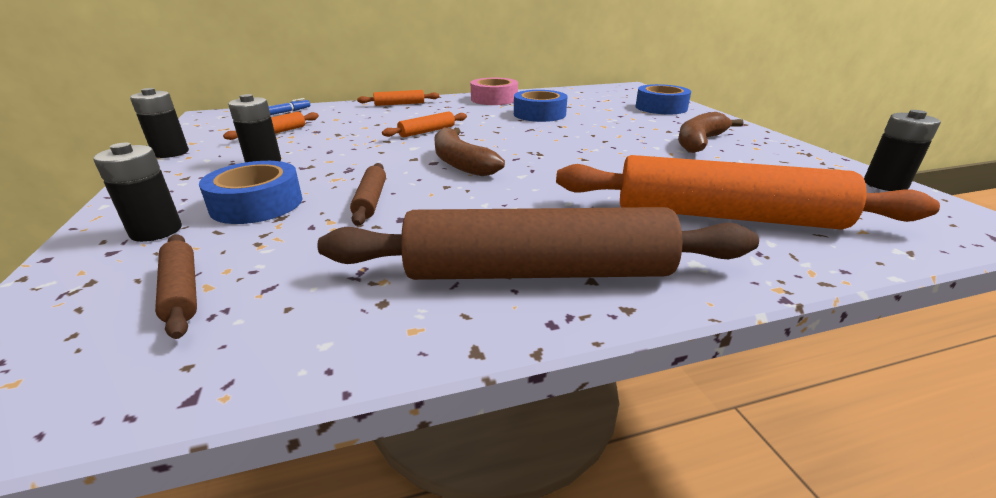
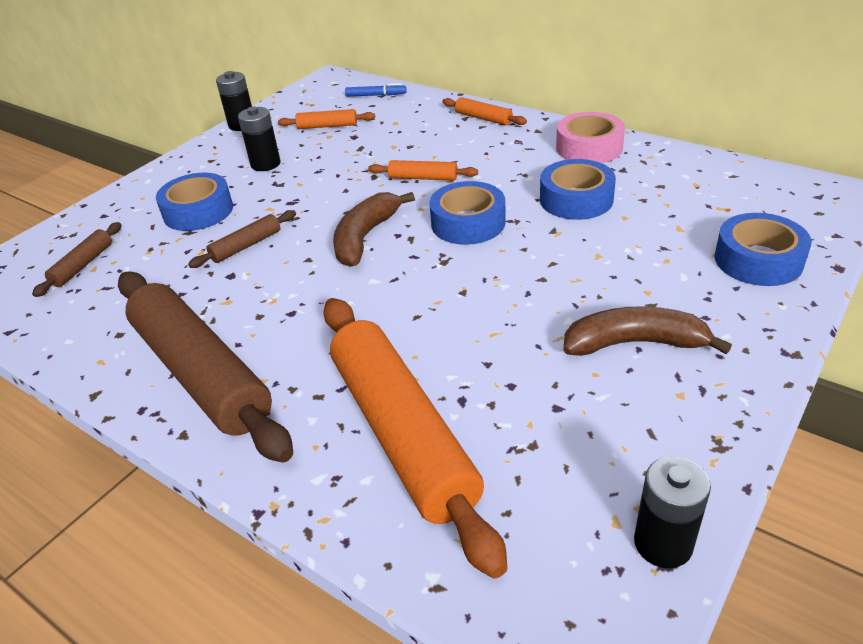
camera: 55 degrees right, 10 degrees up
black battery [93,143,182,242] -> none
none -> blue tape [429,181,506,245]

